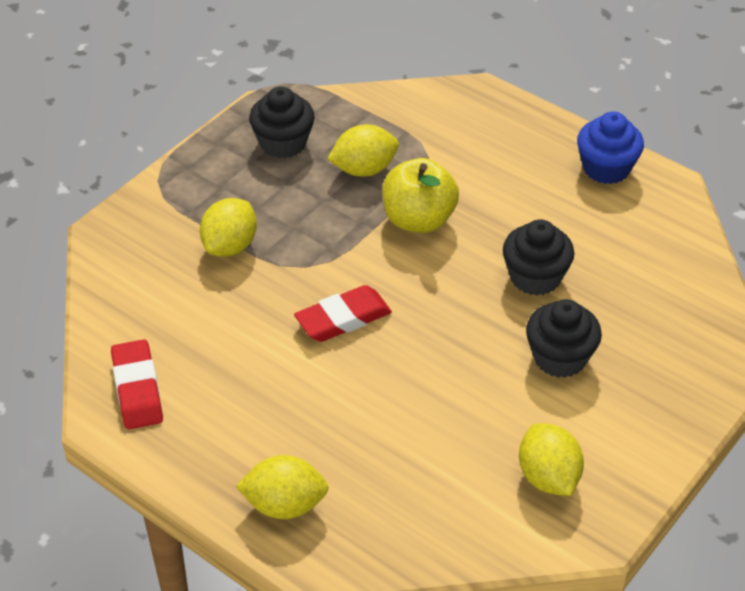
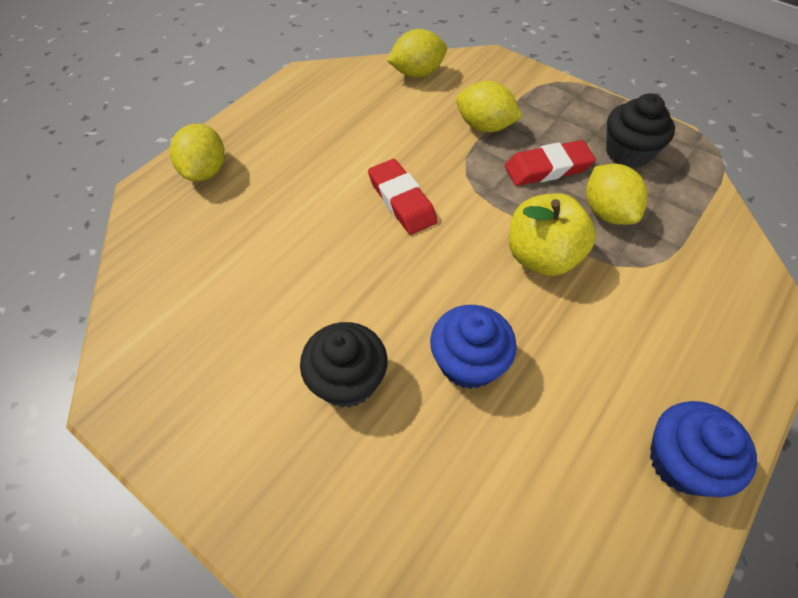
camera: 90 degrees right, 10 degrees up
red eraser [111,339,163,430] -> red eraser moved to [505,140,596,186]
black cupcake [503,219,575,296] -> blue cupcake [430,305,517,389]
yellow lemon [519,423,584,496] -> yellow lemon moved to [387,29,447,78]

